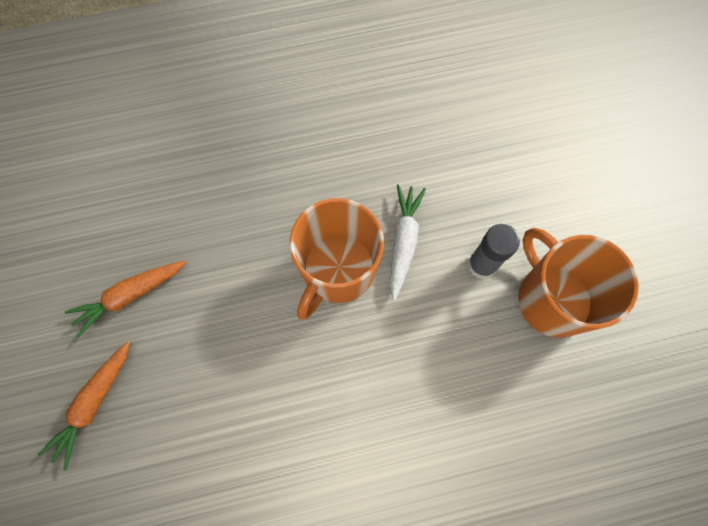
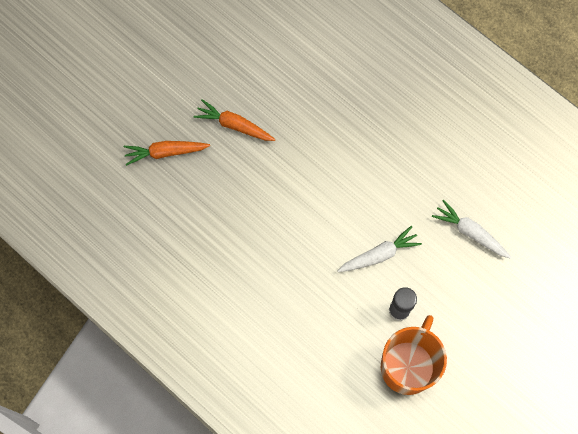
camera: 55 degrees right, 0 degrees up
orange mug [290,198,384,320] -> none
none -> white carrot [432,200,511,258]

